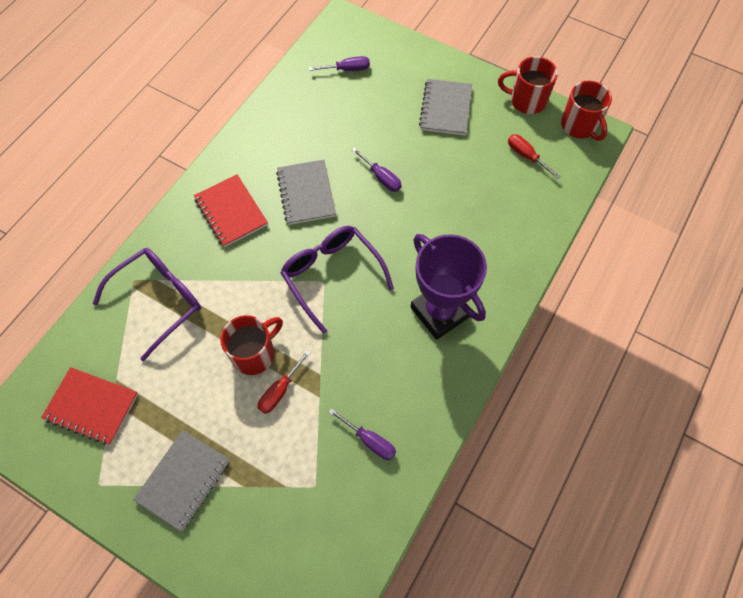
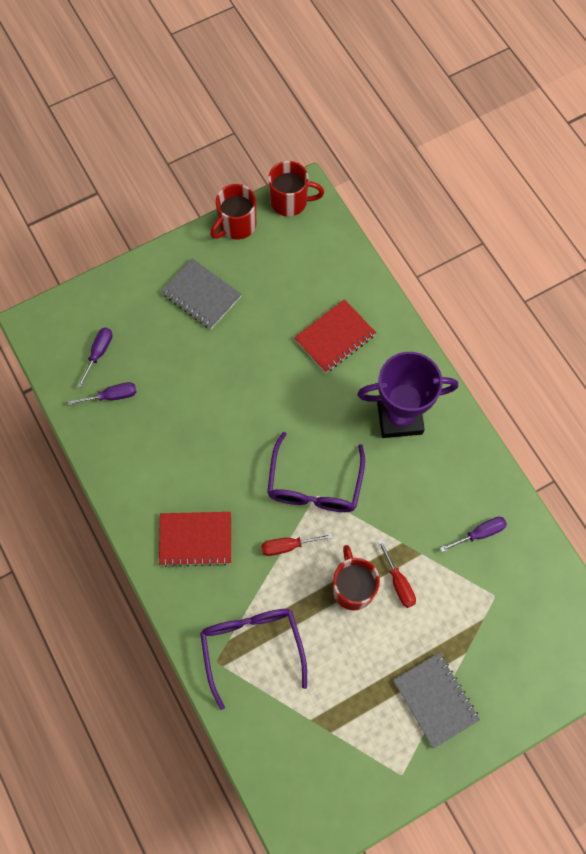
camera: 60 degrees left, 5 degrees up
red notebook [41,367,138,445] -> red notebook moved to [294,299,376,373]
grey notebook [276,160,336,225] -> none
purple glasses [280,226,394,334] -> purple glasses turned 75 degrees counterclockwise [267,432,365,512]
purple screwdriver [352,148,402,192] -> purple screwdriver moved to [68,382,136,405]
red screwdriver [508,134,560,179] -> red screwdriver moved to [261,534,333,556]

